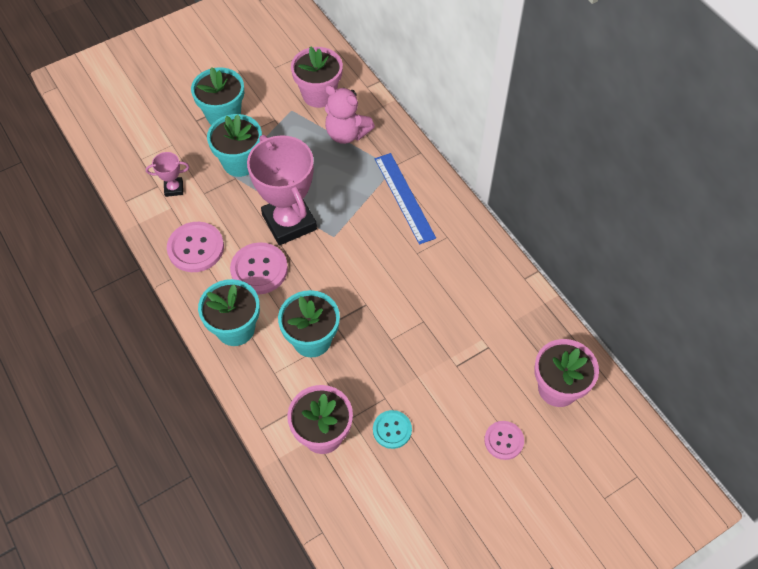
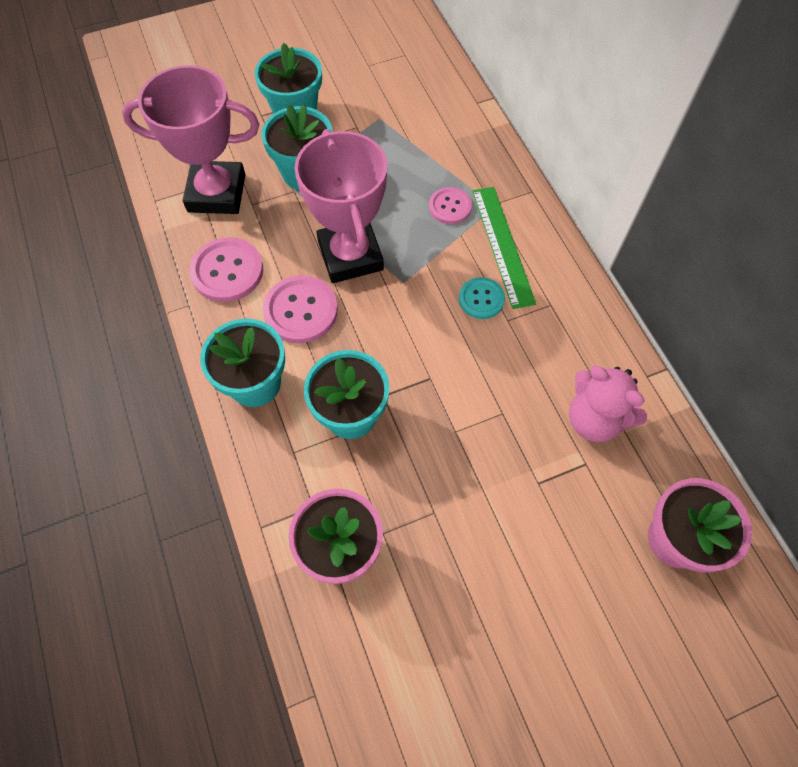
camera: 10 degrees right, 5 degrees up
pink trophy [146,152,189,197] -> pink trophy [122,65,259,214], size x2.27
pink flower pot [291,46,343,108] -> none
pink teddy bear [325,85,375,144] -> pink teddy bear moved to [569,366,647,442]
turquoise button [373,410,412,449] -> turquoise button moved to [459,277,505,319]
blue ruler [375,153,436,245] -> green ruler [472,187,536,309]
pink button [484,421,524,460] -> pink button moved to [429,187,472,224]

